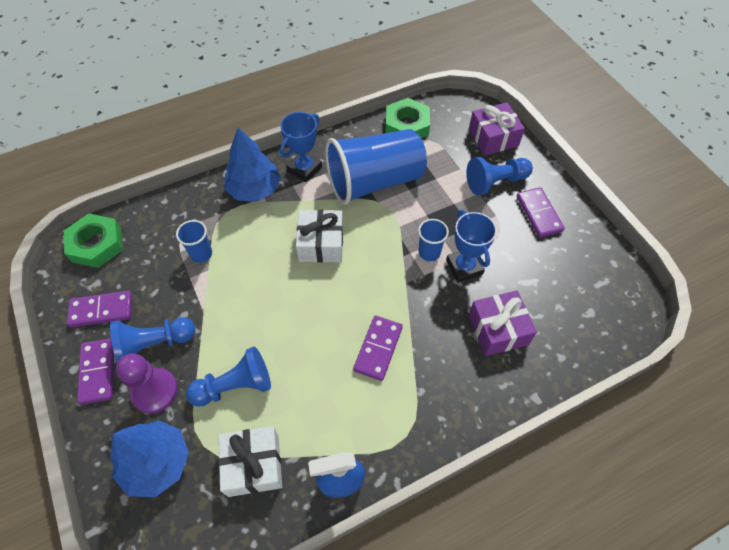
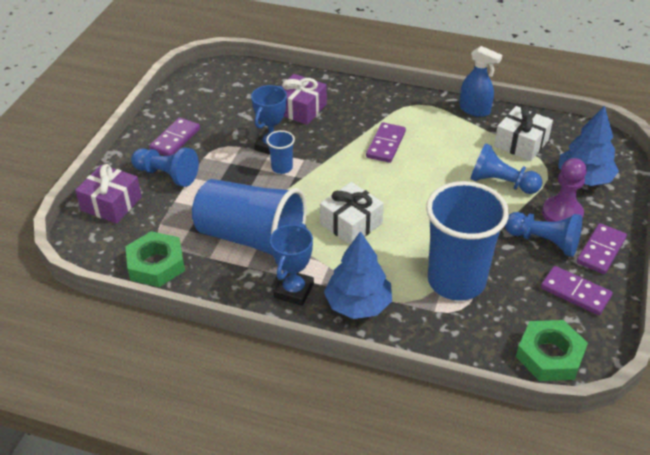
camera: 135 degrees left, 15 degrees down
blue cup [176,220,212,263] -> blue cup [426,181,509,301], size x2.38
blue trophy [280,112,322,182] -> blue trophy turned 60 degrees counterclockwise [270,223,314,306]
purple domino [353,316,403,381] -> purple domino turned 45 degrees counterclockwise [366,122,406,163]

